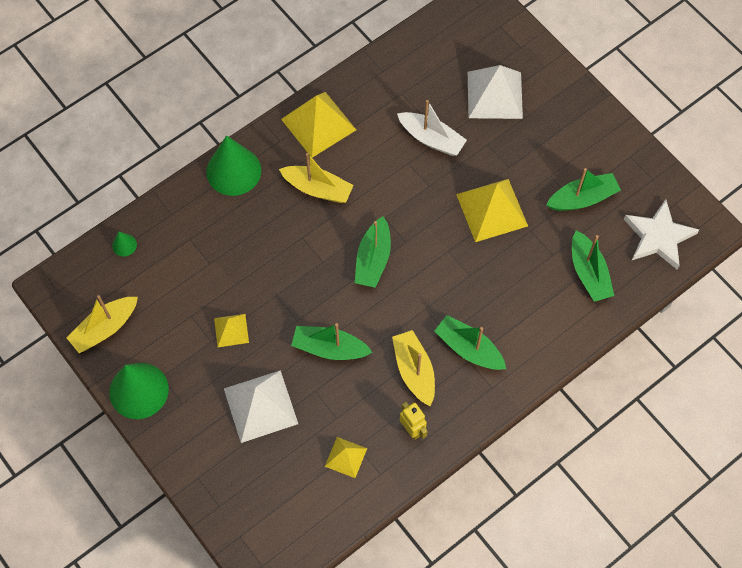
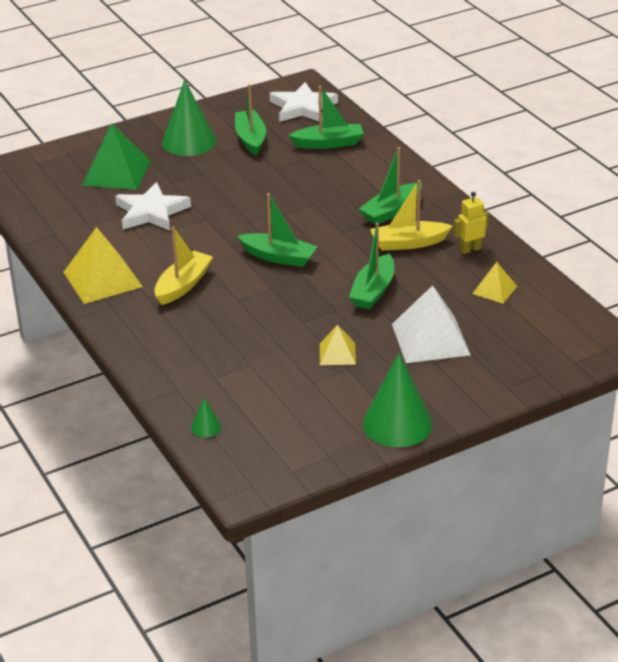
camera: 80 degrees left, 30 degrees down
yellow boat [66,295,138,353] -> none
green cone [206,135,261,196] -> green cone moved to [162,80,216,156]
white boat [397,100,467,156] -> white star [115,182,191,231]
yellow pyramid [456,179,528,242] -> none
white pyramid [468,65,523,119] -> green pyramid [82,123,151,190]

